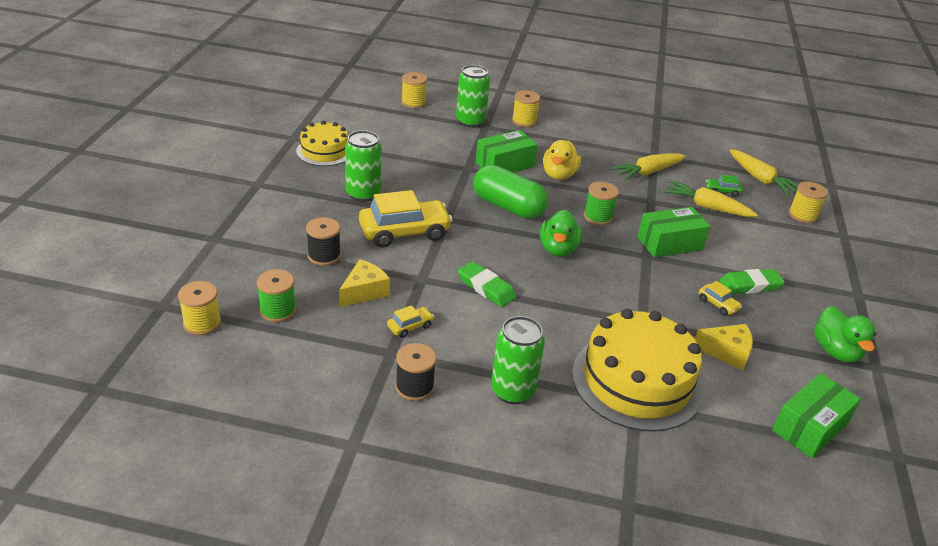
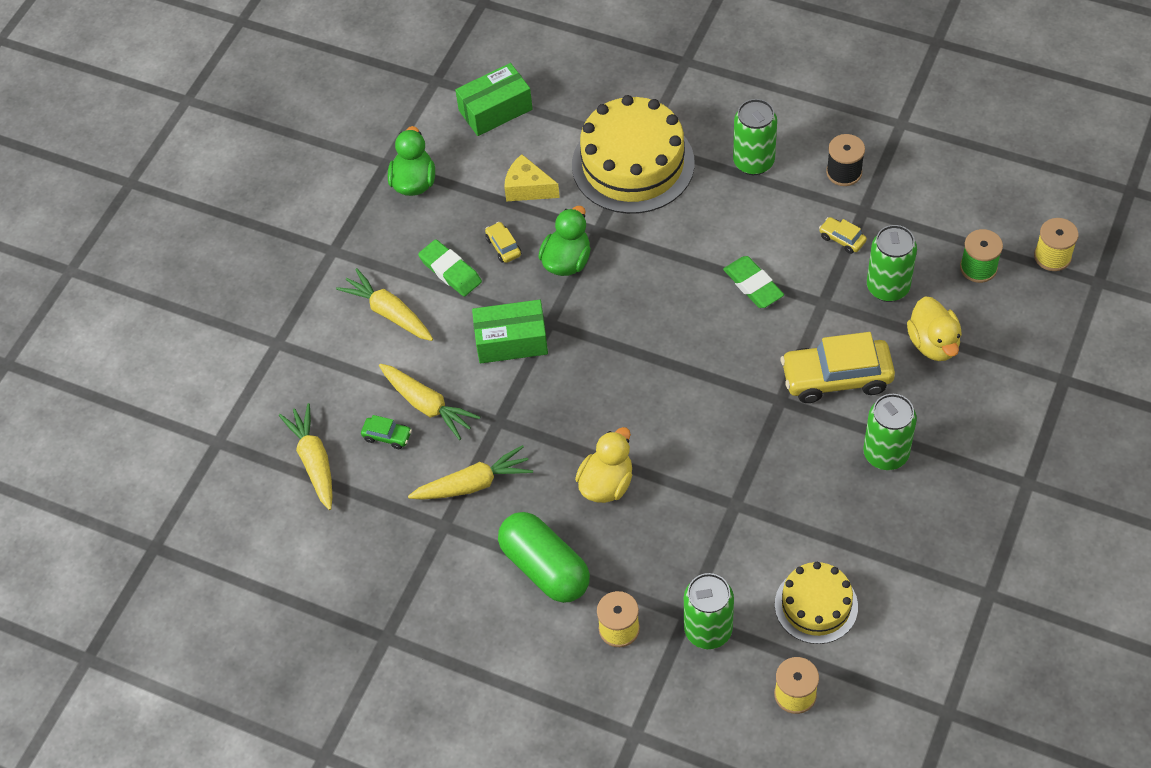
camera: 160 degrees left, 20 degrees up
yellow cake [296,121,348,166] -> yellow cake moved to [775,562,858,644]
black spool [306,217,341,266] -> yellow duck [907,296,962,361]
yellow cheese [339,259,390,307] -> green can [867,225,917,302]
yellow car [387,305,434,338] -> yellow car turned 60 degrees clockwise [819,217,867,254]
green capsule [473,165,548,219] -> green capsule moved to [498,512,590,603]
green box [476,130,538,172] -> none
green duck [540,210,582,257] -> green duck moved to [538,206,591,276]
green spool [584,182,619,225] -> none
green eraser [719,269,785,294] -> green eraser turned 45 degrees clockwise [418,239,482,297]
yellow spool [789,181,828,224] -> none
none -> yellow carrot [336,268,433,341]

